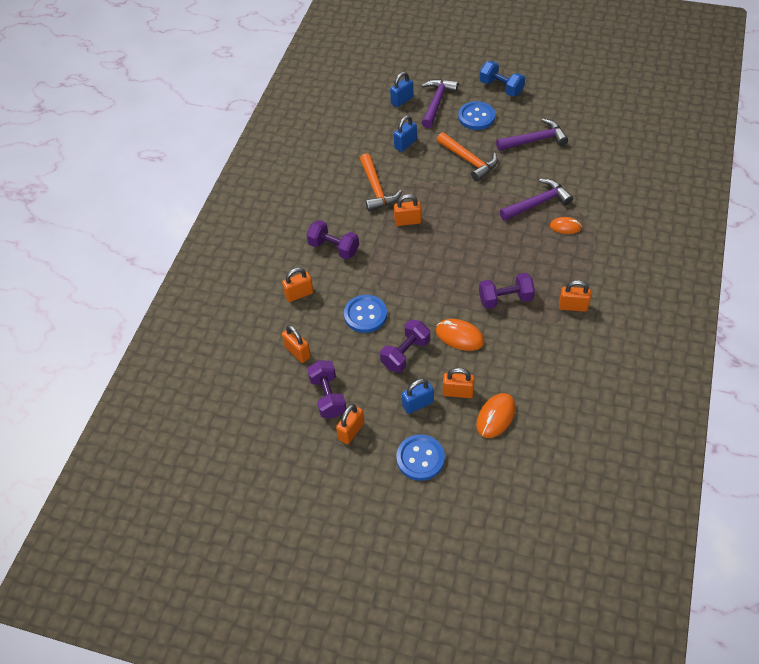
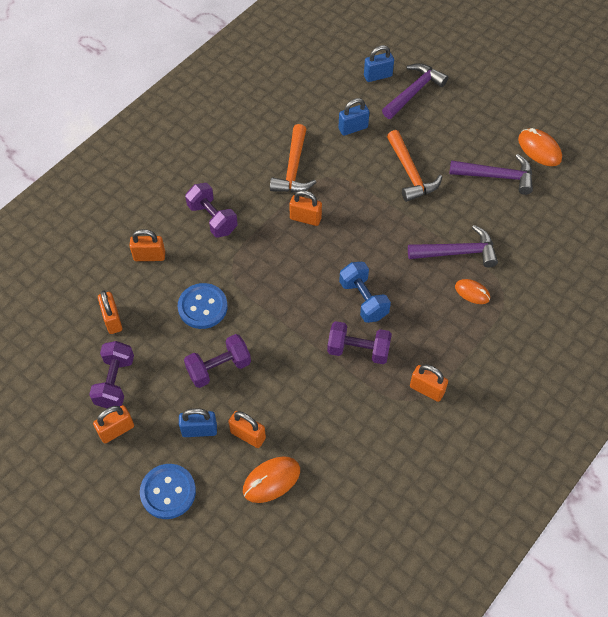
camera: 20 degrees right, 5 degrees up
orange mouse [436,319,485,351] -> orange mouse moved to [518,128,562,166]
blue button [458,101,495,130] -> none
blue dumbbell [479,61,525,96] -> blue dumbbell moved to [339,262,391,323]

